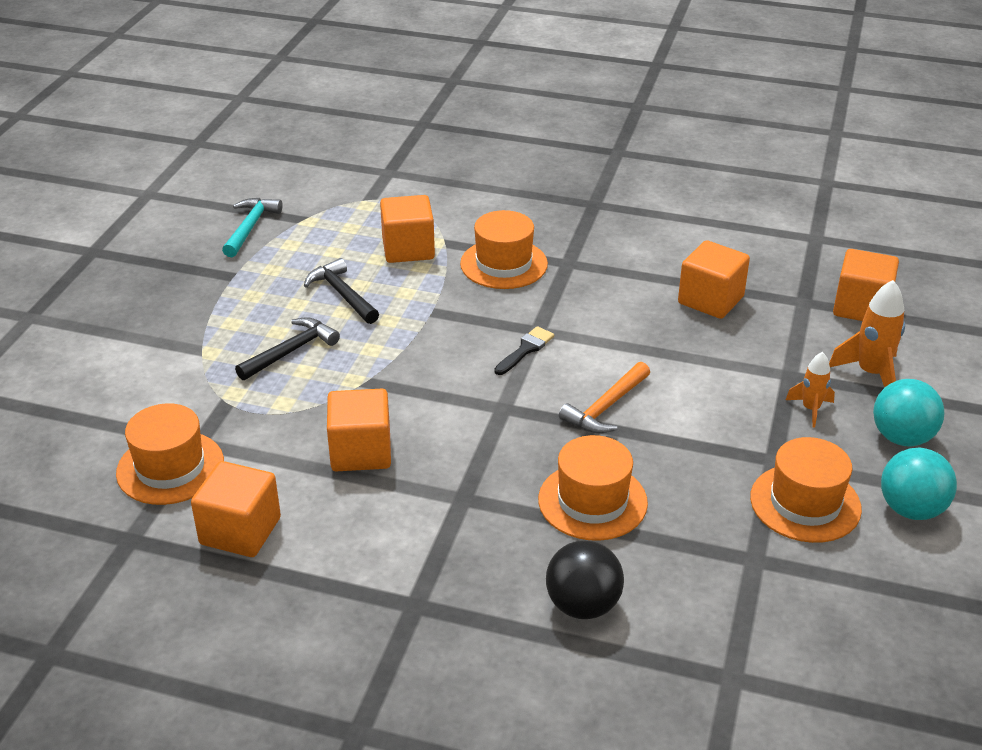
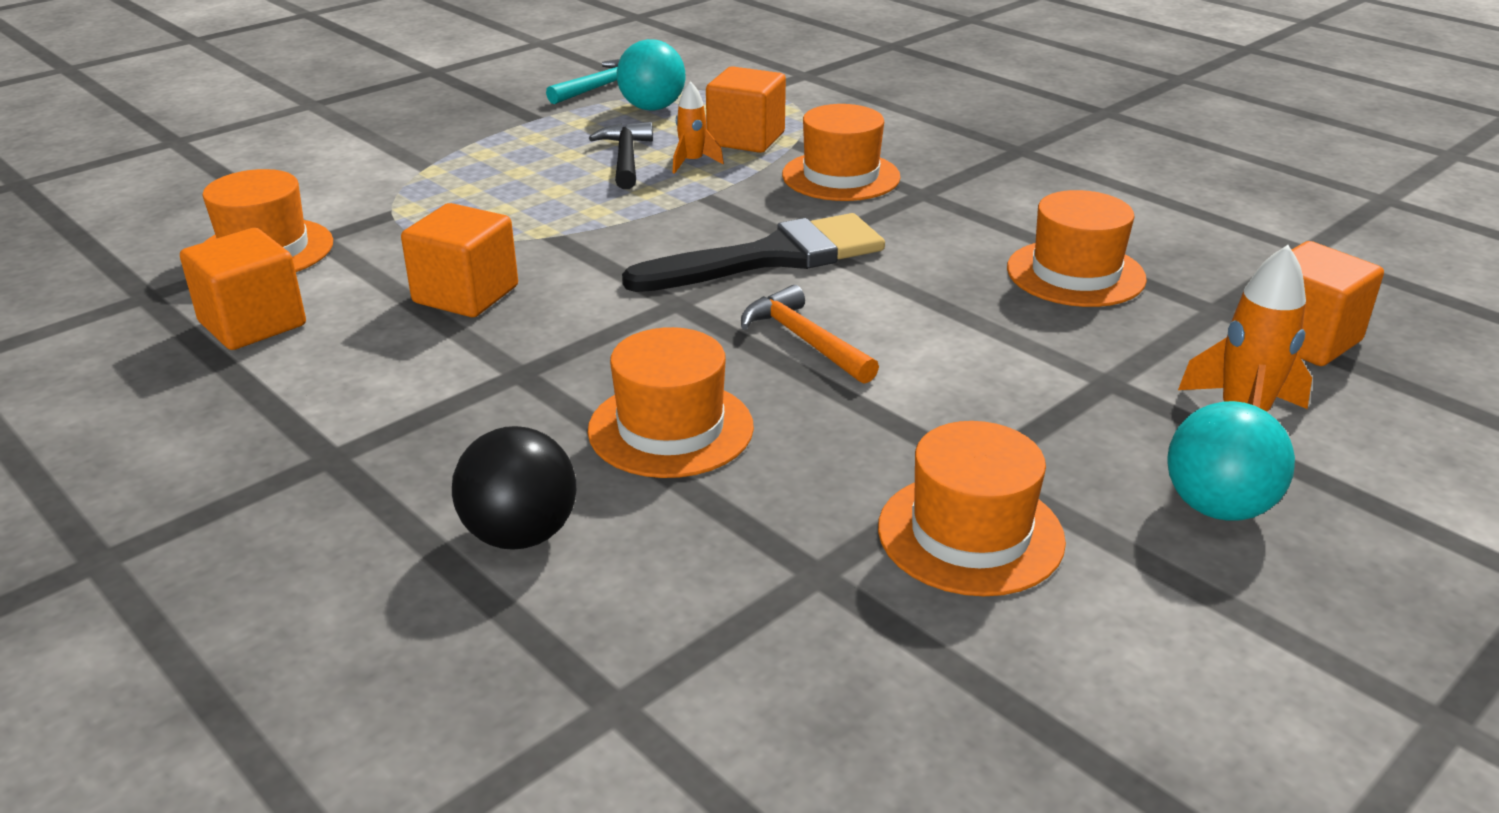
camera: 30 degrees right, 5 degrees down
black hammer [235,317,340,380] -> none
black brush [494,326,554,375] -> black brush [622,213,885,292], size x2.27
orange hammer [559,362,650,433] -> orange hammer turned 75 degrees clockwise [741,285,879,384]
orange cube [678,240,750,319] -> orange hat [1007,190,1147,307]
orange rocket [786,352,835,428] -> orange rocket moved to [672,81,724,174]
turquoise ball [881,448,957,520] -> turquoise ball moved to [617,39,685,111]

